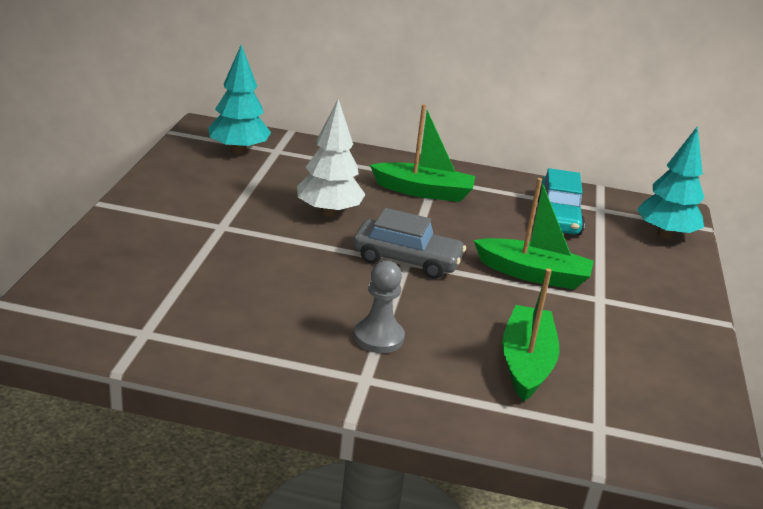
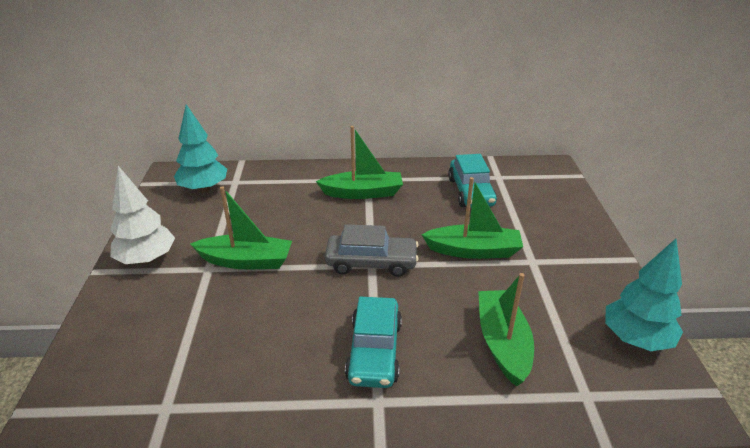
camera: 10 degrees left, 5 degrees up
white tree [297,99,366,217] -> white tree moved to [110,166,175,265]
grey pawn [354,261,405,353] -> turquoise car [345,297,402,388]
turquoise tree [637,126,705,239] -> turquoise tree moved to [605,239,683,351]
none -> green boat [190,186,292,269]

